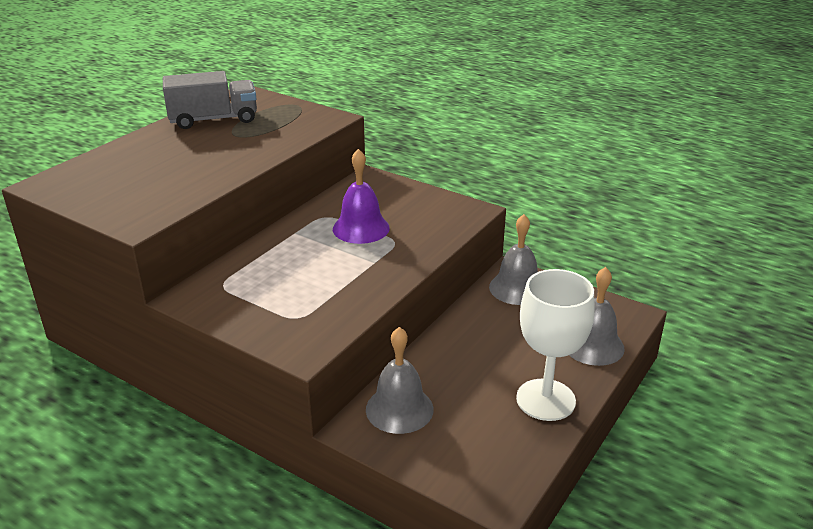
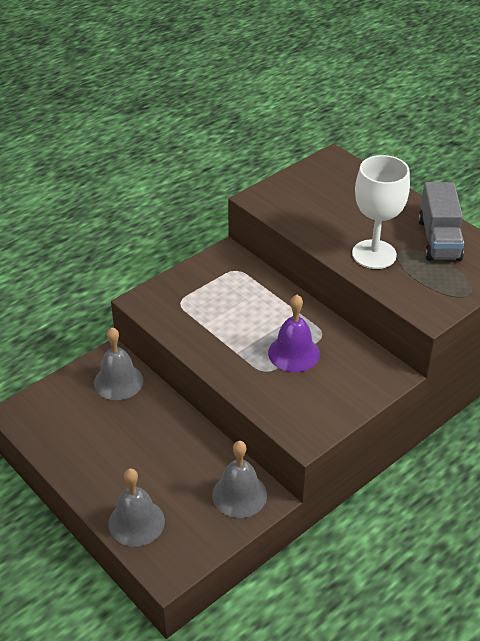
camera: 105 degrees right, 10 degrees up
white goblet [516,269,595,421] -> white goblet moved to [352,155,410,269]

